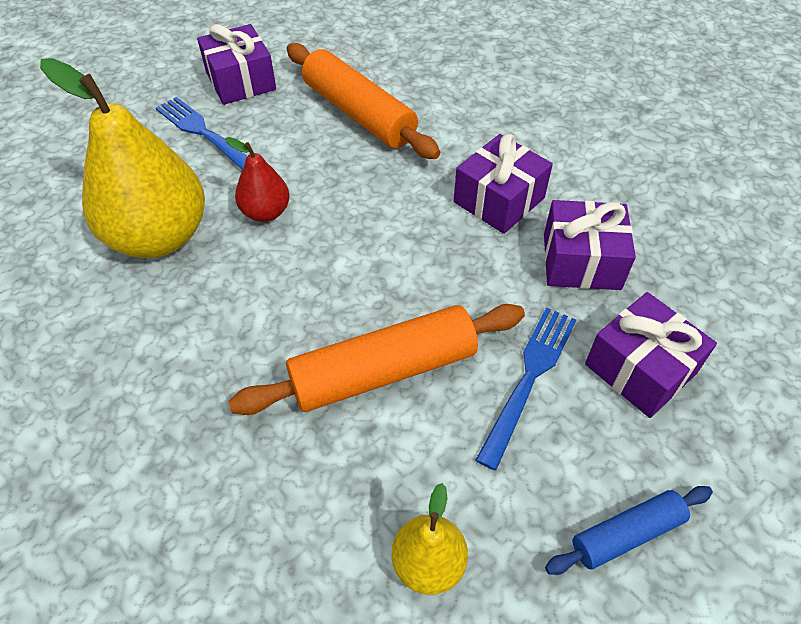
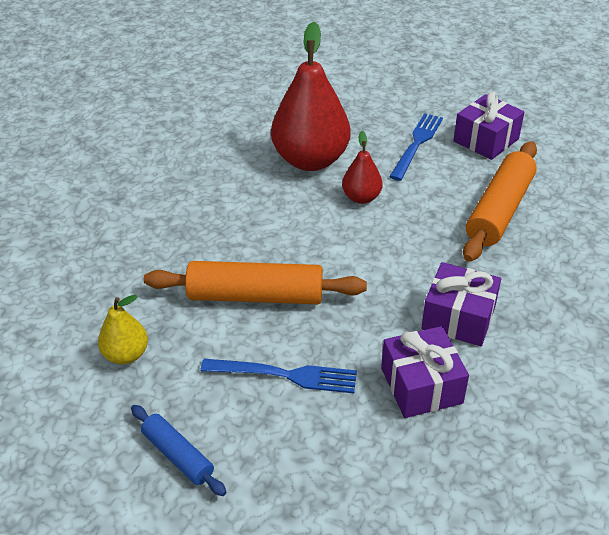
camera: 70 degrees right, 10 degrees down
yellow pear [40,58,205,258] -> red pear [271,22,351,171]
orange rolling pin [228,304,525,415] -> orange rolling pin turned 45 degrees counterclockwise [144,261,367,304]
purple gift [585,292,717,418] -> none

